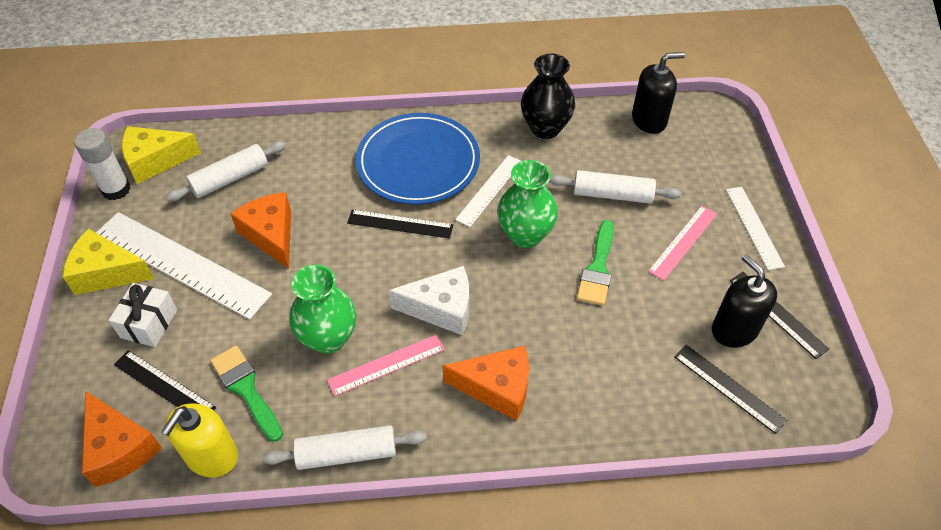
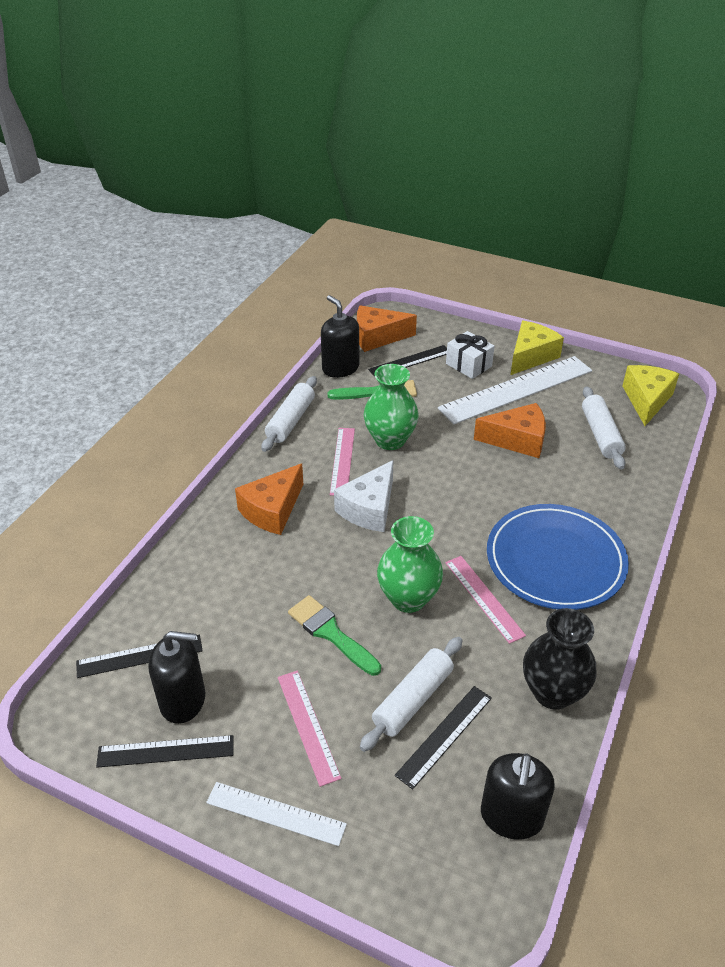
camera: 120 degrees right, 10 degrees down
white glue stick [74,128,131,200] -> none
yellow soap dispenser [161,403,238,477] -> black soap dispenser [321,295,359,378]
black ruler [347,210,453,239] -> black ruler moved to [395,686,492,790]
white ruler [455,155,521,227] -> pink ruler [445,556,526,644]

